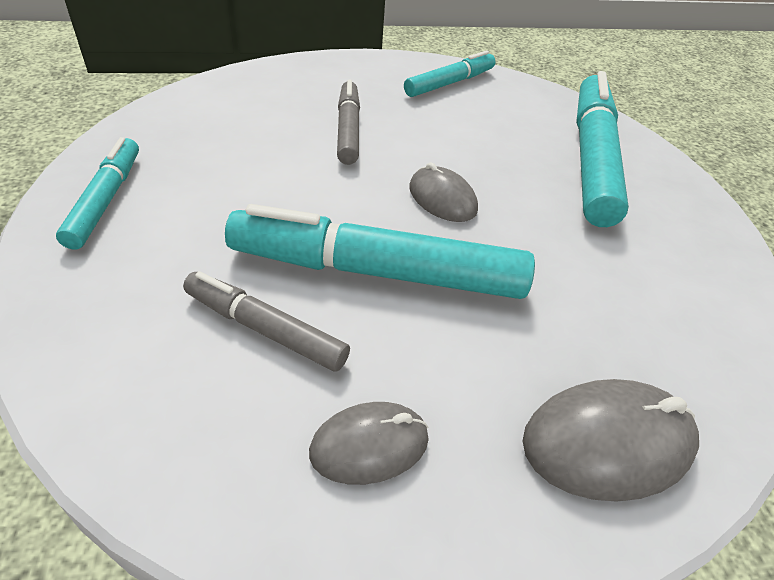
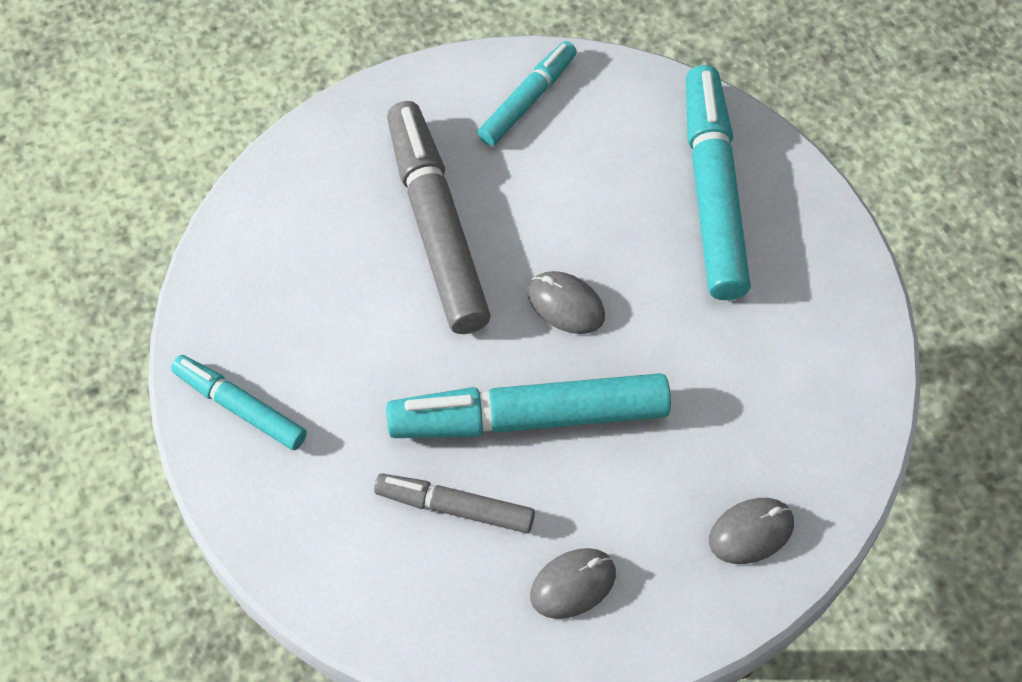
camera: 10 degrees left, 15 degrees up
turquoise marker [56,137,139,250] -> turquoise marker turned 45 degrees counterclockwise [171,355,307,450]
grey marker [337,80,360,165] -> grey marker [387,101,491,334], size x1.78
grey mouse [523,379,699,502] -> grey mouse [709,498,794,564], size x0.65

